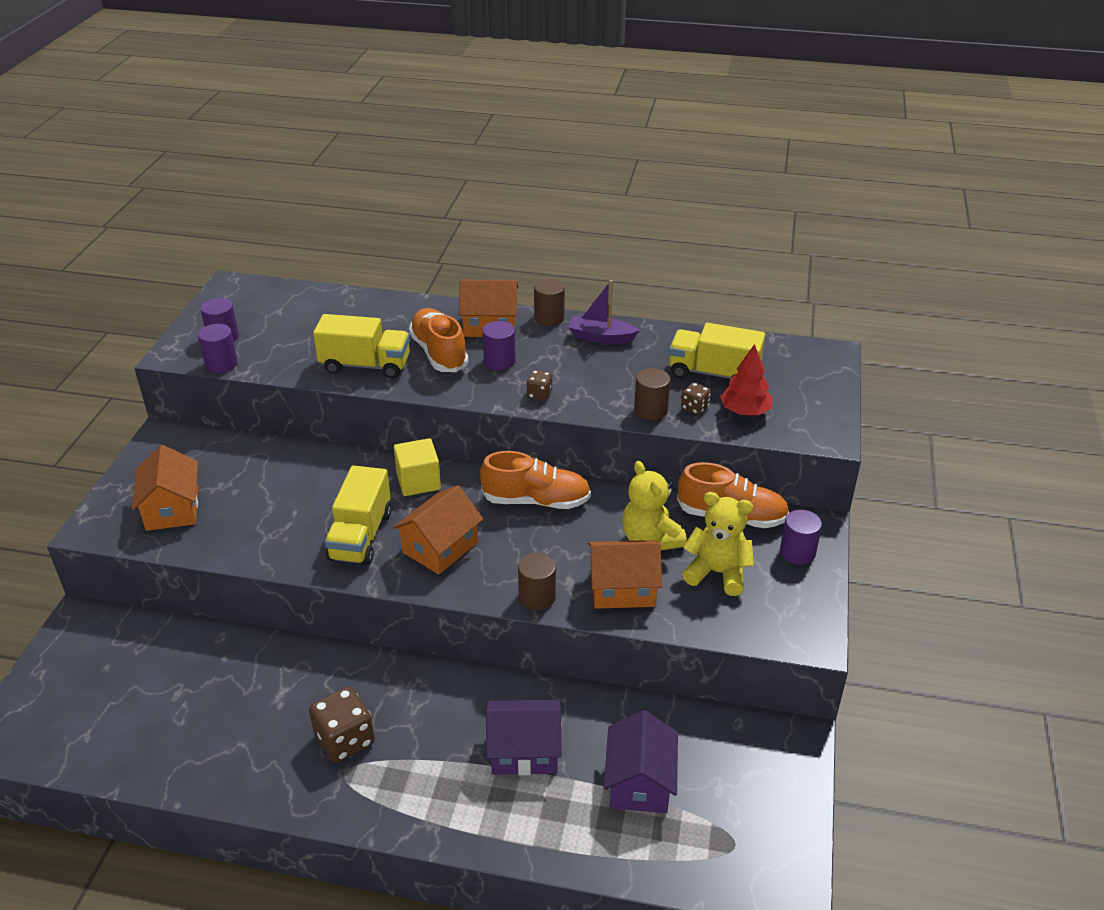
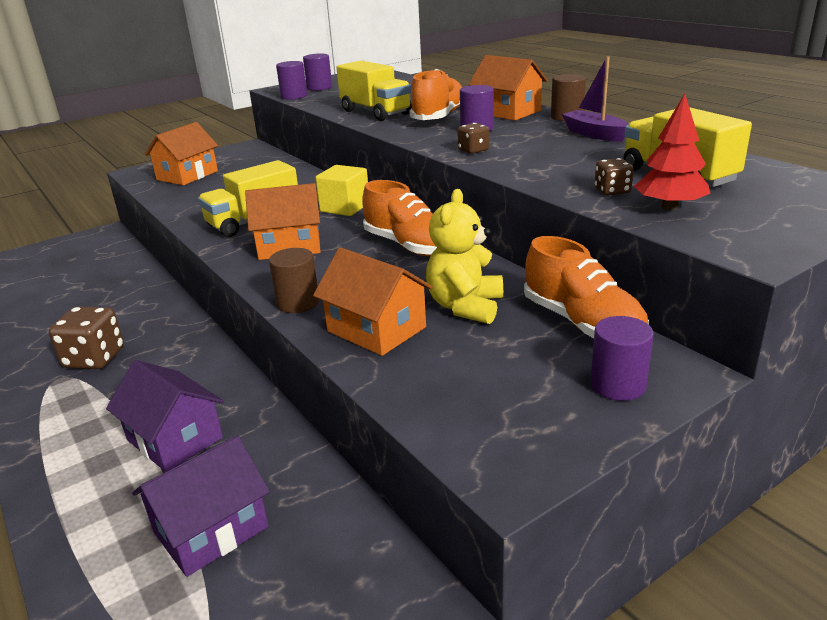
camera: 45 degrees right, 10 degrees down
brown cylinder [634,368,670,420] -> none
yellow teddy bear [682,492,754,596] -> none

